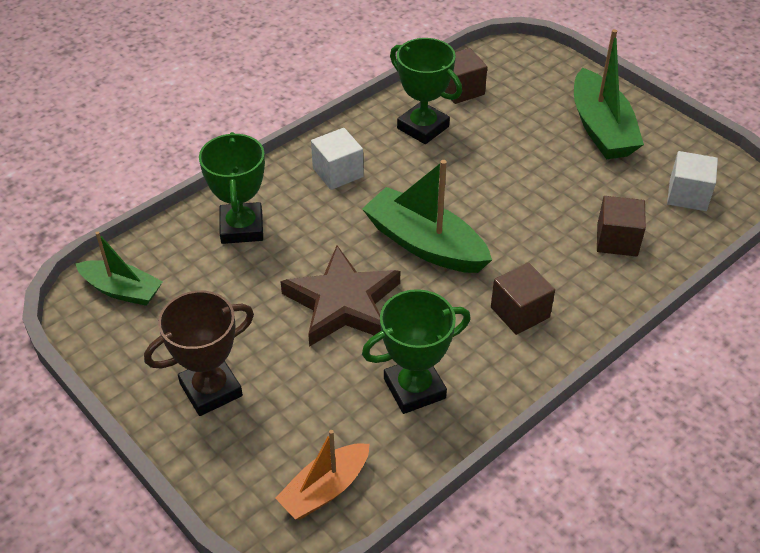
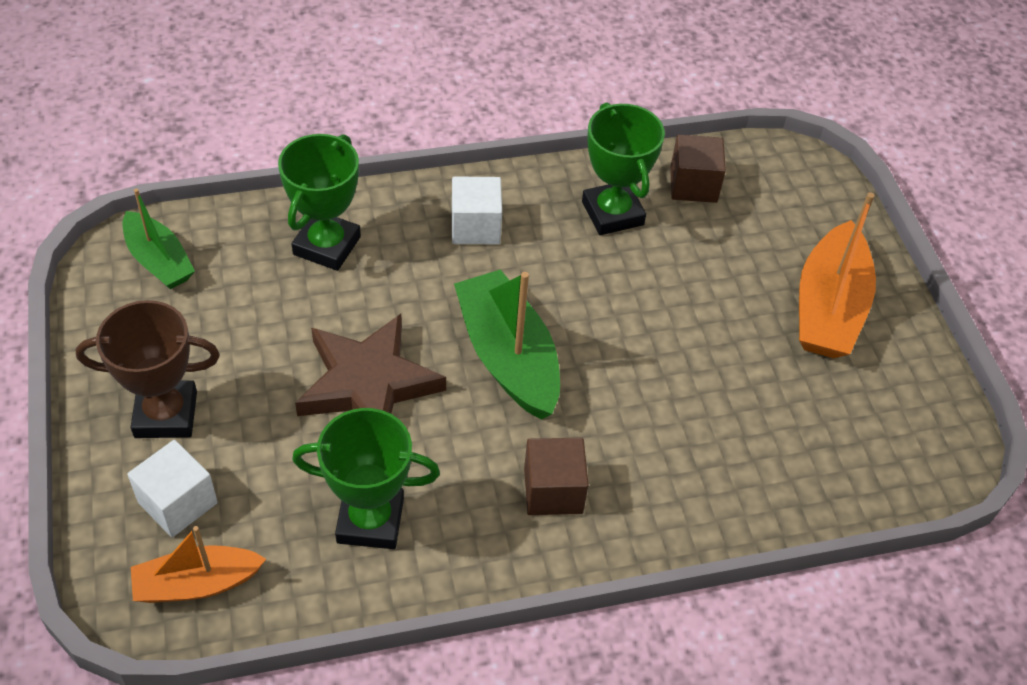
camera: 25 degrees right, 5 degrees up
green boat [574,29,644,159] -> orange boat [799,192,876,358]
brown cube [597,196,646,257] -> none
white cube [667,151,718,211] -> white cube moved to [127,440,217,537]

